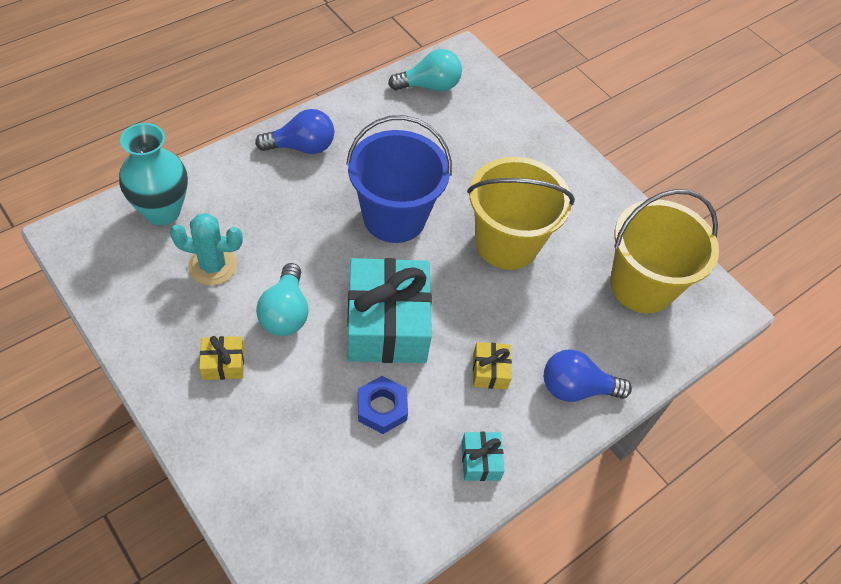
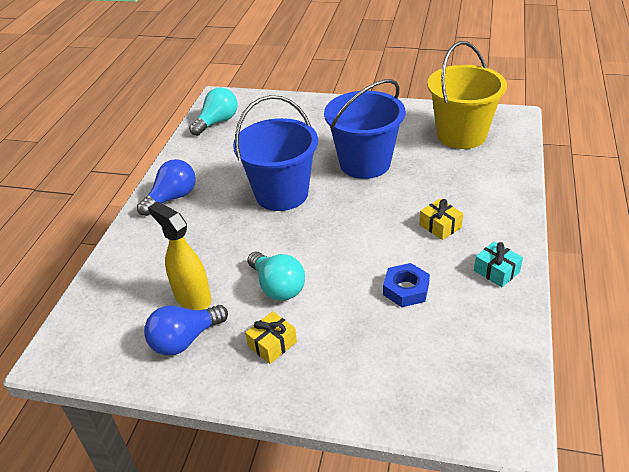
camera: 30 degrees left, 15 degrees down
turquoise vase [119,123,188,225] -> none
turquoise cactus [170,213,243,285] -> yellow spray bottle [148,202,211,310]
turquoise gift [347,258,432,363] -> none
yellow bucket [467,157,575,270] -> blue bucket [324,79,405,179]
blue light bulb [544,349,632,402] -> blue light bulb moved to [144,305,228,356]

